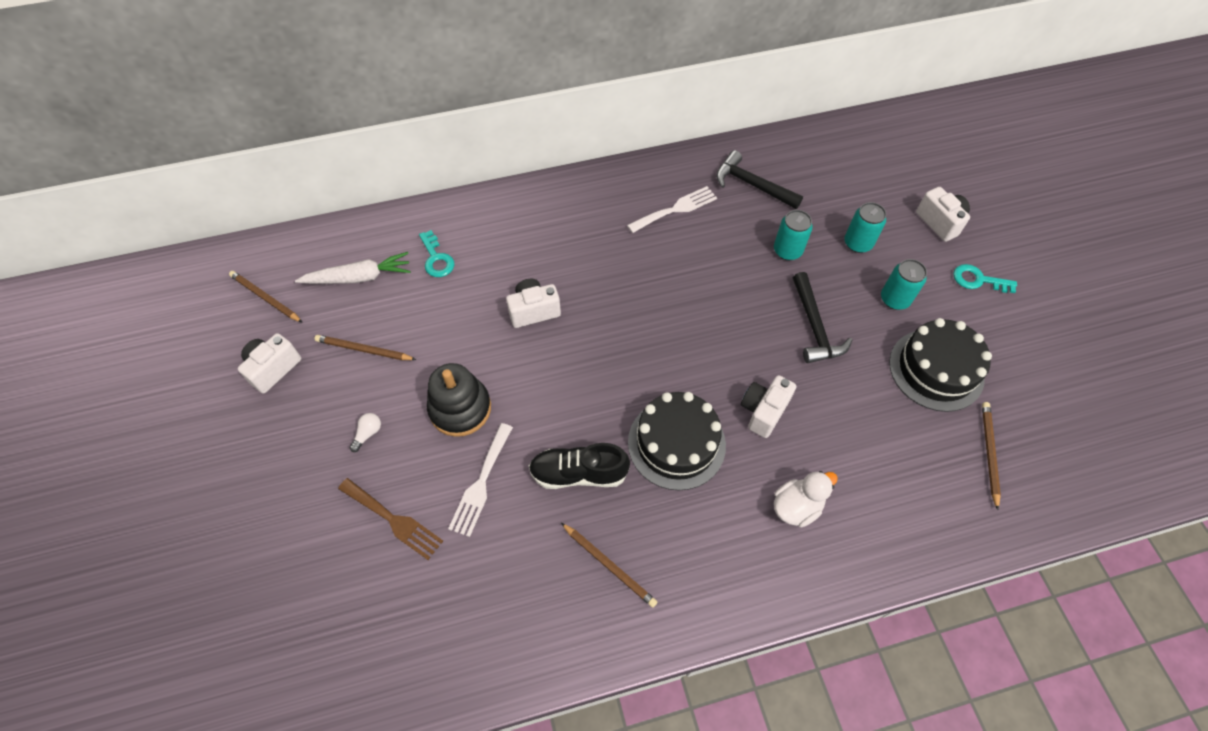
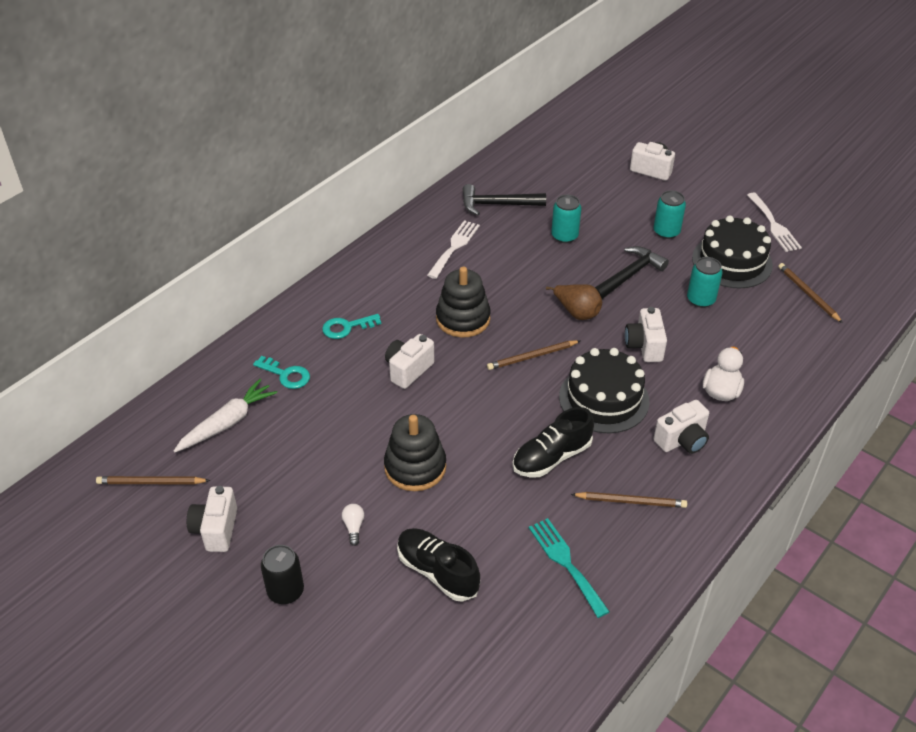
camera: 35 degrees left, 15 degrees down
brown pencil [315,335,417,360] -> brown pencil moved to [487,340,580,370]
brown fork [338,478,443,560] -> black shoe [397,528,480,602]
white fork [448,423,513,537] -> white fork moved to [747,192,802,252]
black hammer [793,272,853,363] -> black hammer turned 90 degrees counterclockwise [595,246,669,299]
turquoise can [844,202,886,253] -> turquoise can moved to [687,257,723,308]
turquoise key [953,264,1017,293] -> turquoise key moved to [322,314,381,339]
none -> black can [261,545,304,604]
none -> black stacking toy [436,267,491,337]
none -> turquoise fork [529,518,610,618]
none -> brown pear [546,284,602,320]
none -> white camera [654,400,709,454]

